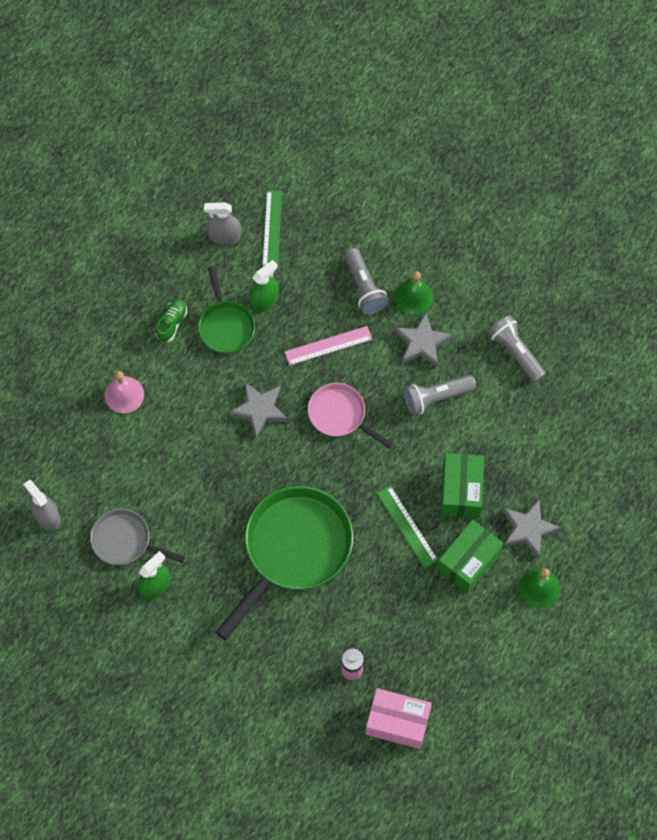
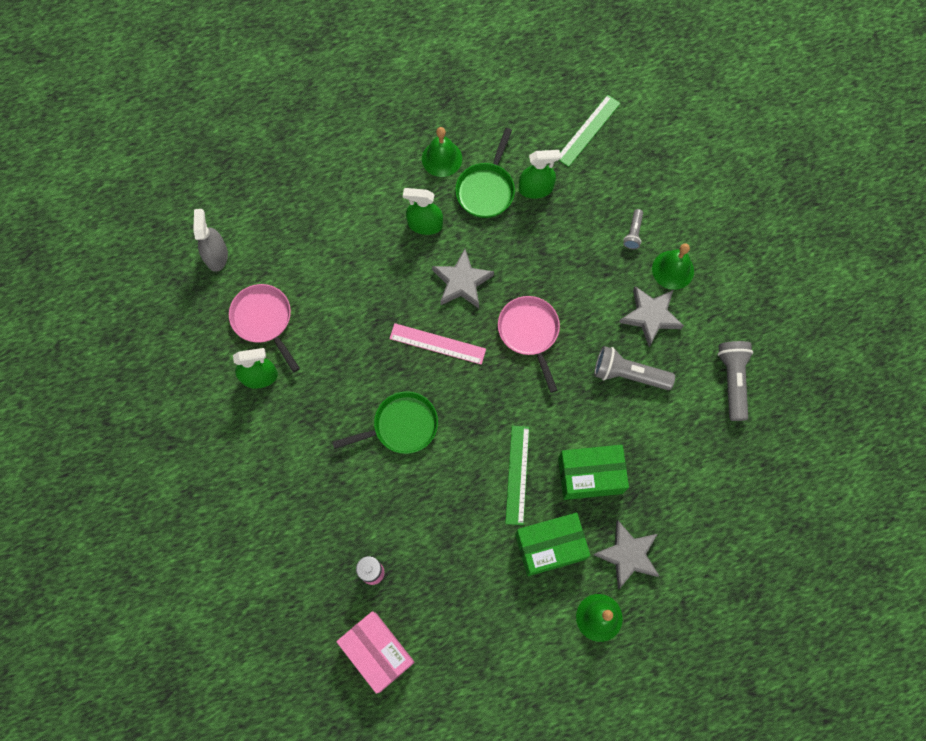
camera: 35 degrees right, 5 degrees up
grey pan [90,509,185,565] -> pink pan [229,284,300,372]
pink bell [105,371,144,413] -> none
green shoe [156,299,187,343] -> green bell [422,127,462,177]
grey spray bottle [204,202,241,245] -> none
green pan [216,486,353,640] -> green pan [332,391,438,454], size x0.55
pink ruler [285,326,372,365] -> pink ruler moved to [389,323,486,365]
grey flashlight [344,248,389,315] -> grey flashlight [623,209,643,249], size x0.55
green box [441,453,484,518] -> green box turned 45 degrees clockwise [558,445,629,500]
none -> green spray bottle [403,188,443,235]

